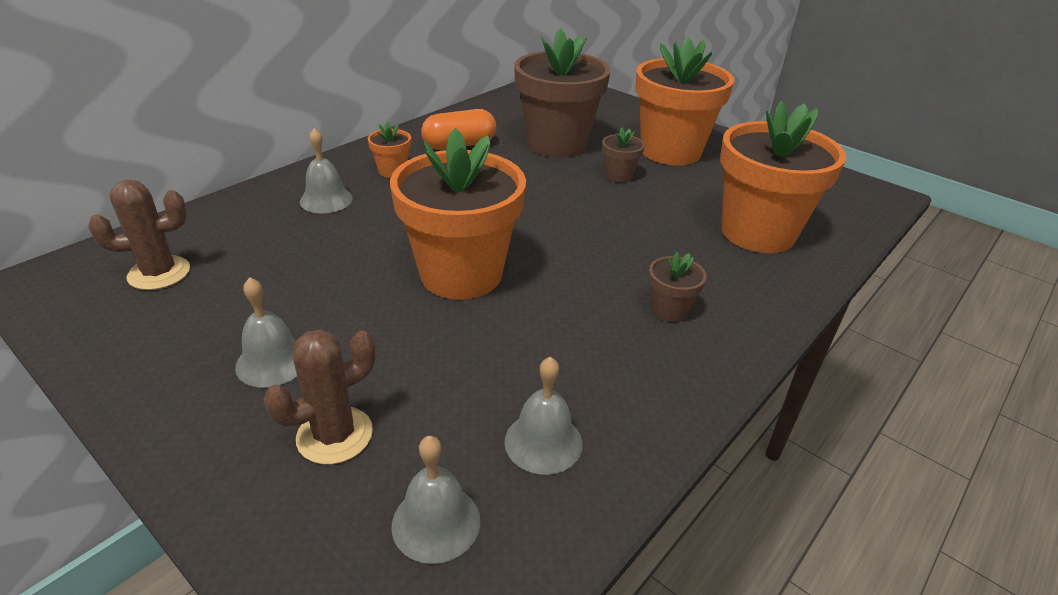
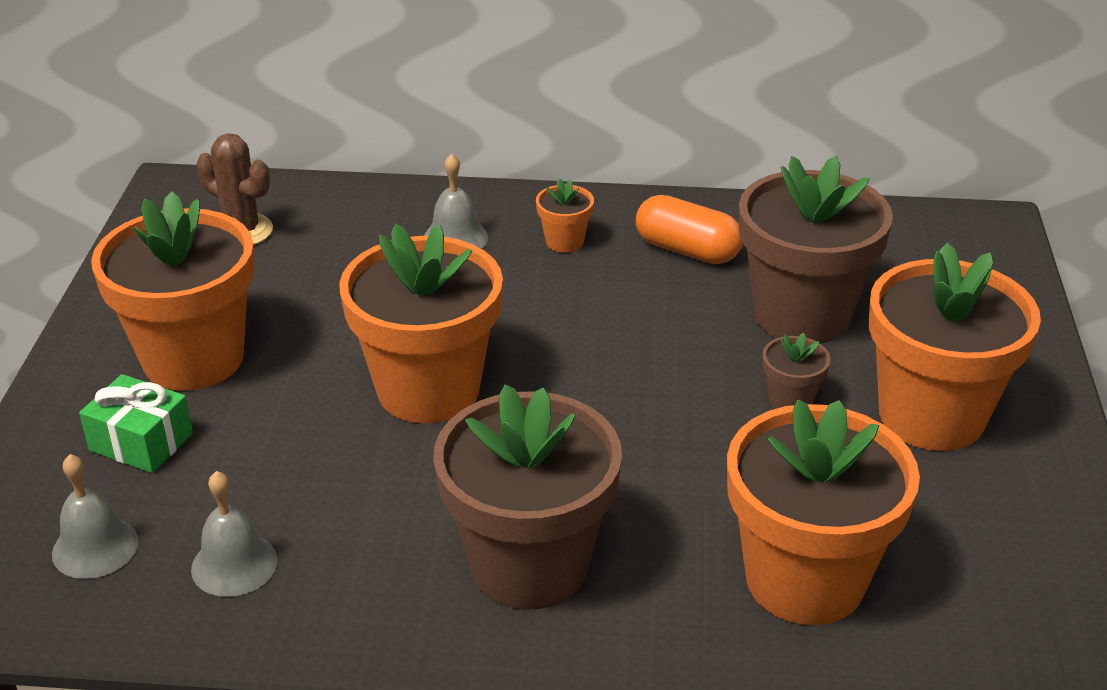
camera: 55 degrees right, 0 degrees up
grey bell [235,277,297,387] -> orange flower pot [91,191,255,391]
brown cactus [263,329,376,464] -> green gift [79,374,193,473]
brown flower pot [649,252,707,322] -> brown flower pot [434,384,622,610], size x2.36

